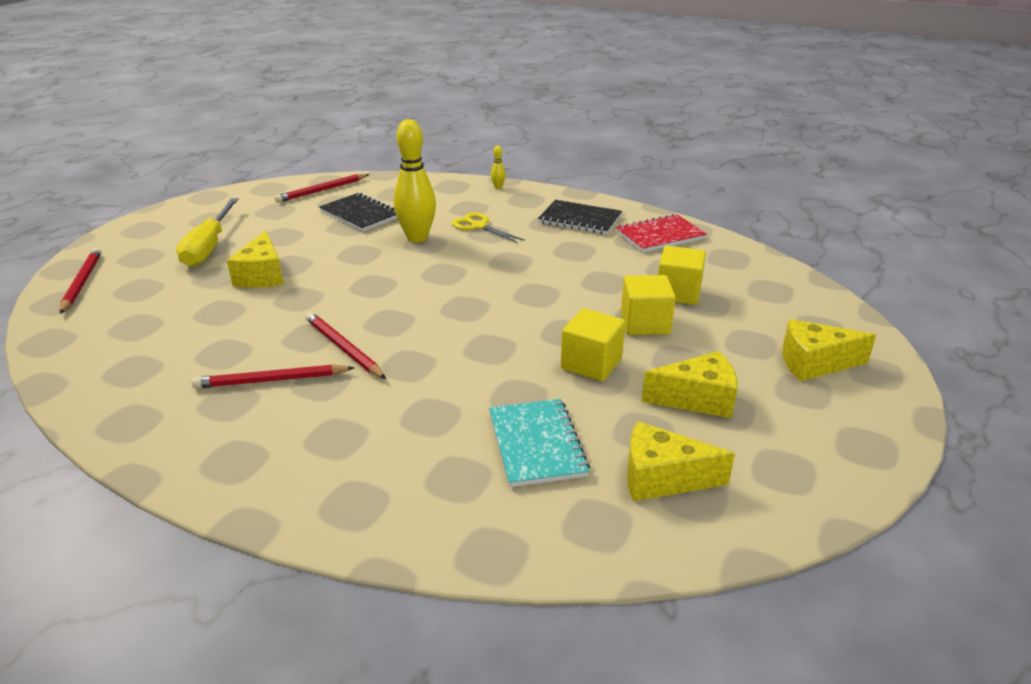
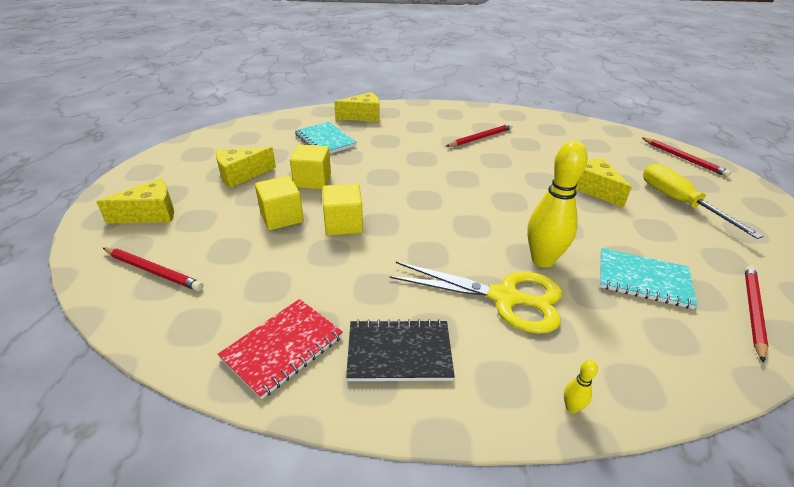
camera: 155 degrees right, 5 degrees up
red pencil [305,312,386,379] -> red pencil moved to [103,248,203,291]
black notebook [319,193,397,232] -> turquoise notebook [600,248,697,309]
yellow scissors [452,212,525,243] -> yellow scissors [389,262,562,334], size x1.71
yellow cheese [627,421,735,501] -> yellow cheese moved to [334,92,380,122]
yellow cube [658,246,706,305] -> yellow cube moved to [322,184,363,235]

